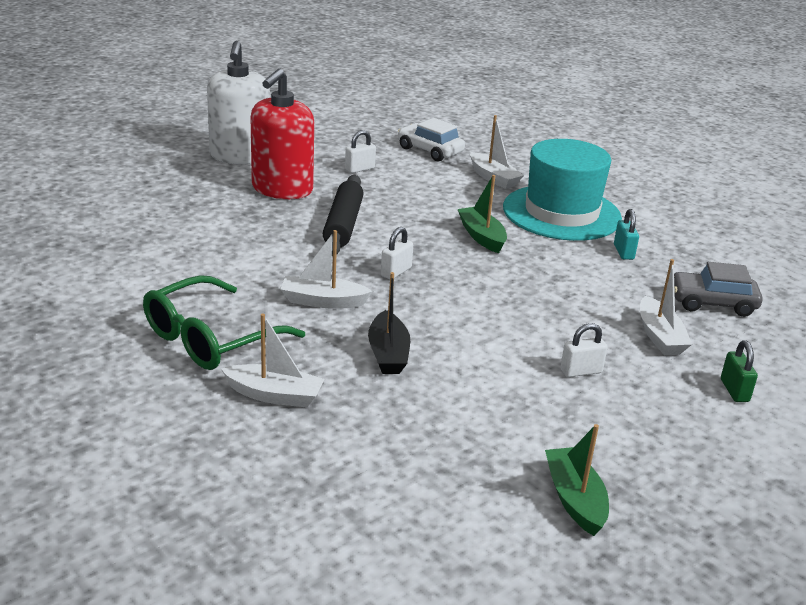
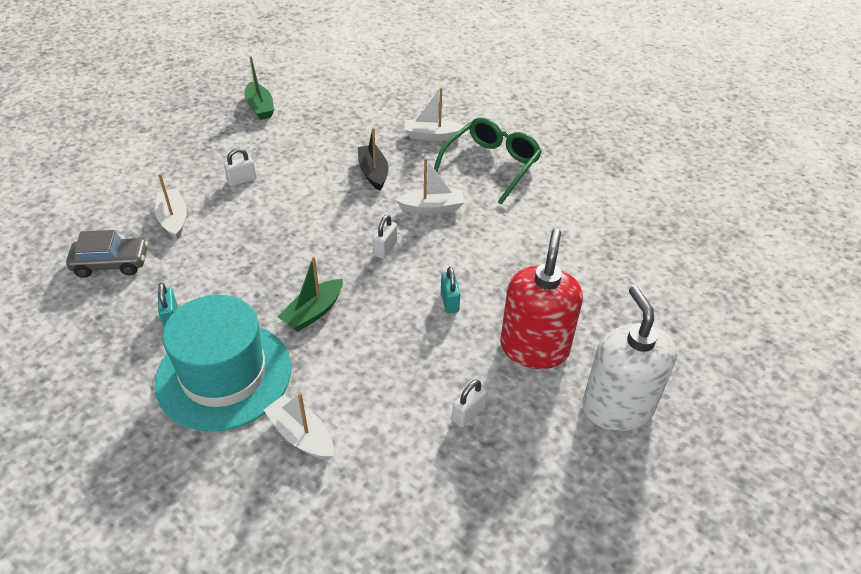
camera: 170 degrees right, 15 degrees up
black rolling pin [323,175,364,256] -> turquoise padlock [441,267,460,313]
white car [398,118,465,162] -> none
green boat [457,175,507,253] -> green boat turned 75 degrees clockwise [278,257,343,332]
green padlock [721,340,758,402] -> none

